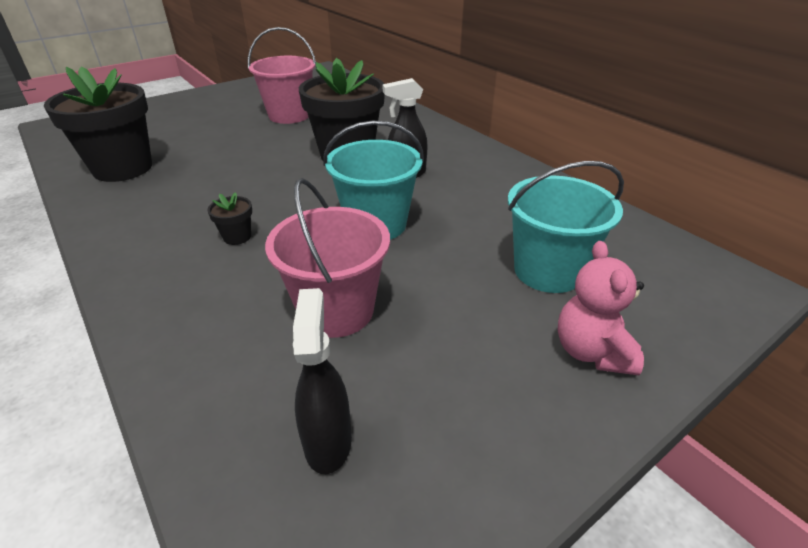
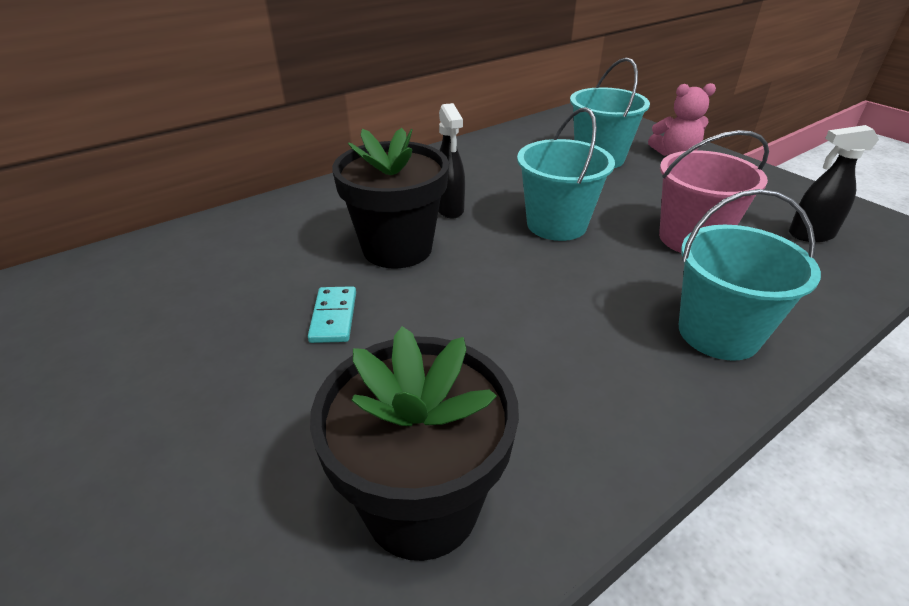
camera: 90 degrees left, 0 degrees up
black flower pot [208,192,252,245] -> none
pink bucket [248,27,316,124] -> none
none -> turquoise domino [308,286,356,343]
none -> turquoise bucket [679,189,821,361]

